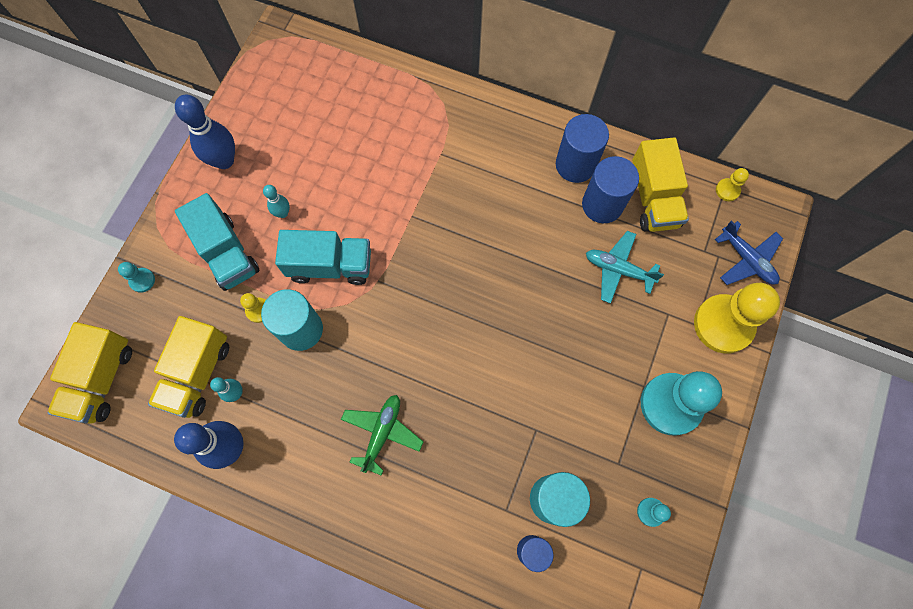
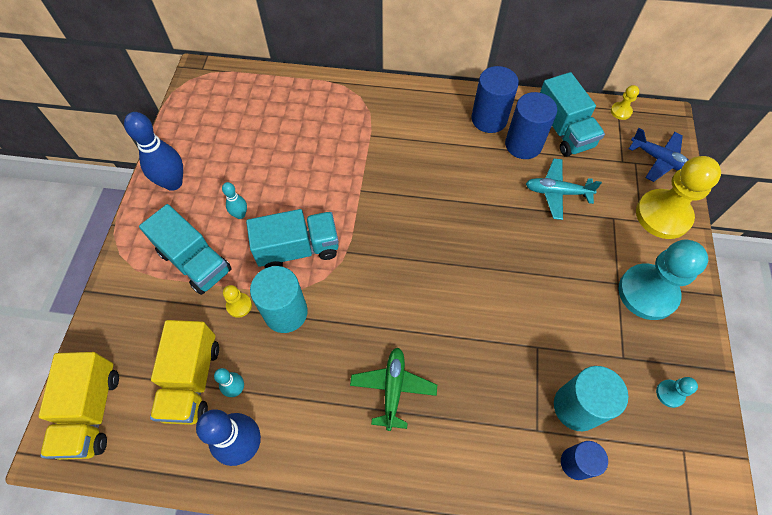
camera: 15 degrees left, 10 degrees down
turquoise pawn [118,262,155,293] -> none
yellow truck [632,138,689,232] -> turquoise truck [540,72,605,157]

